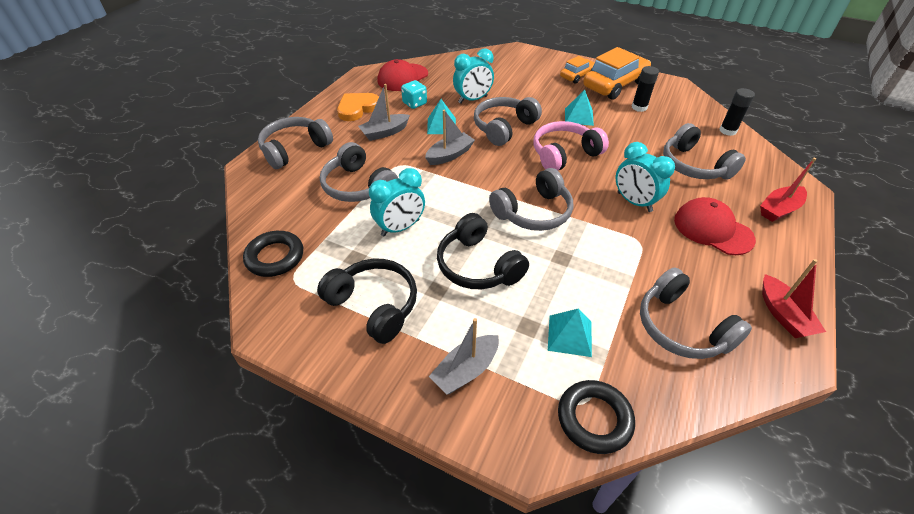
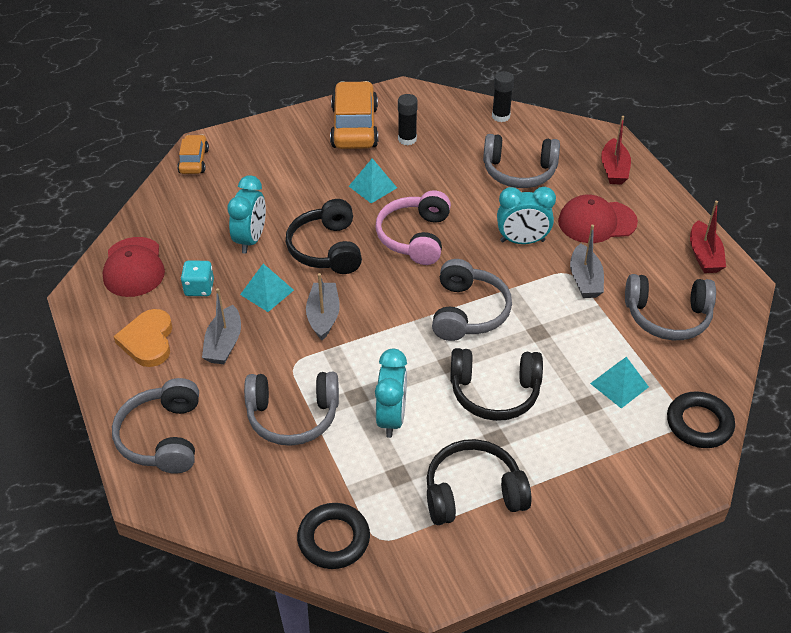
camera: 50 degrees left, 0 degrees up
grey boat [429,318,499,395] -> grey boat moved to [570,225,604,298]
grey headphones [474,97,542,146] -> black headphones [286,199,362,274]
orange car [560,56,595,84] -> orange car moved to [177,135,209,174]
red boat [762,259,826,338] -> red boat turned 60 degrees clockwise [690,201,726,273]

